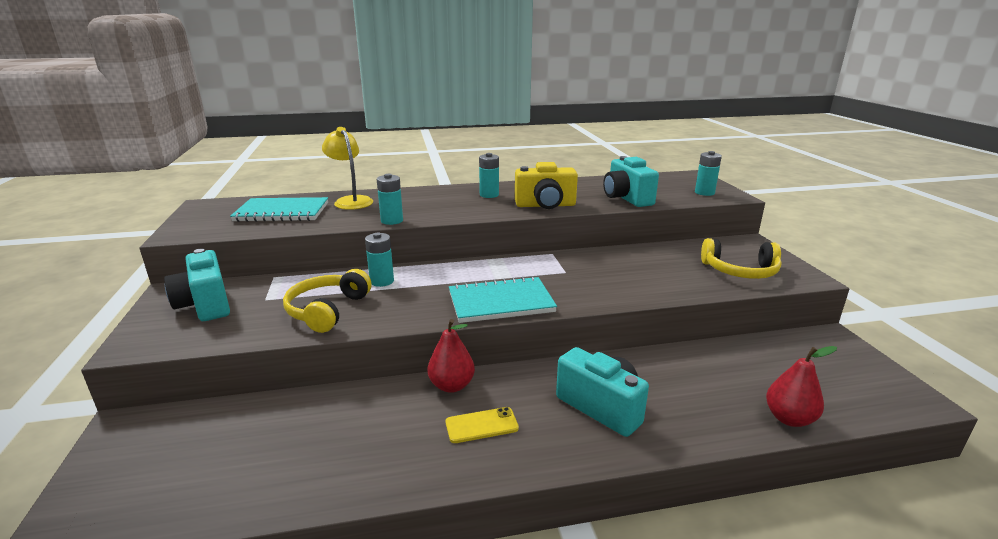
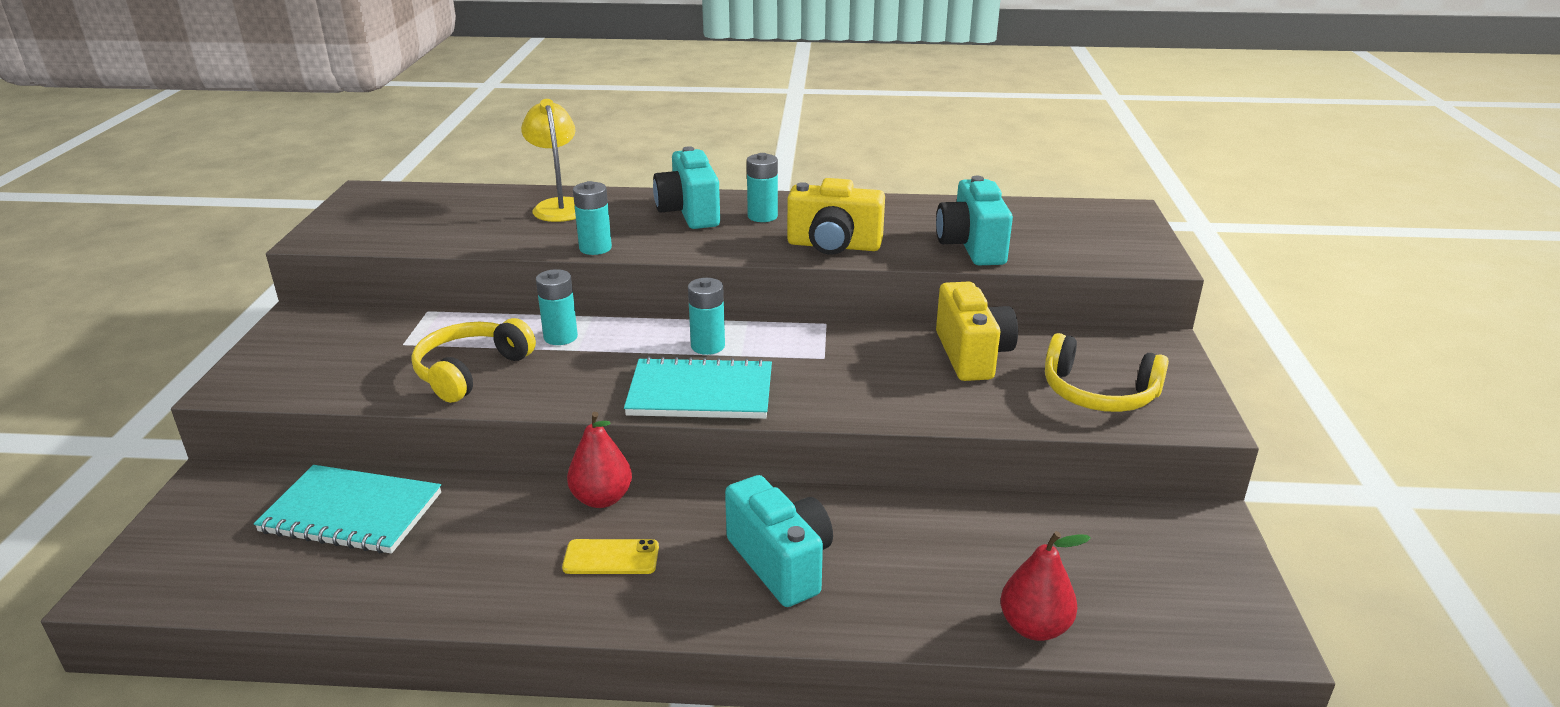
camera: 15 degrees right, 5 degrees up
turquoise camera [164,249,230,321] -> turquoise camera moved to [653,146,720,229]
turquoise notebook [230,197,328,222] -> turquoise notebook moved to [254,465,441,554]
turquoise battery [695,151,722,196] -> turquoise battery moved to [688,278,725,355]
none -> yellow camera [936,281,1018,381]

